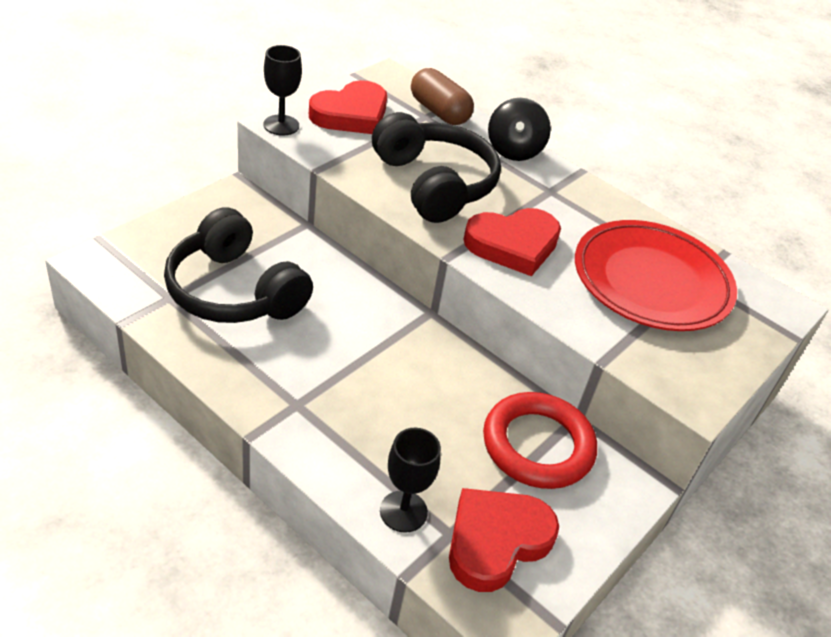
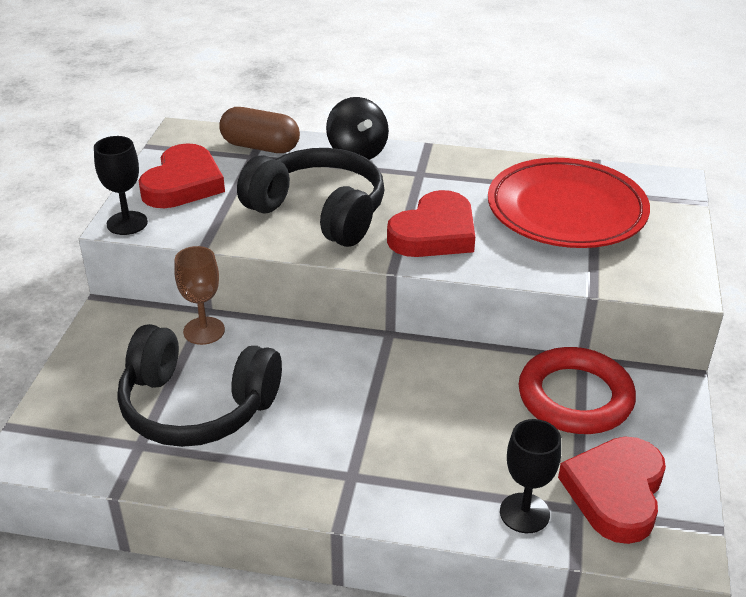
camera: 25 degrees left, 5 degrees down
none -> brown goblet [174,246,225,345]

